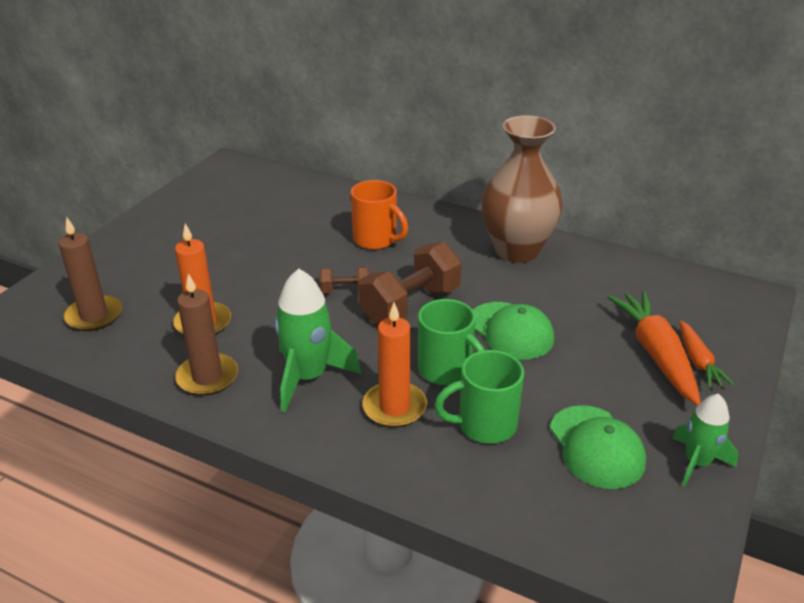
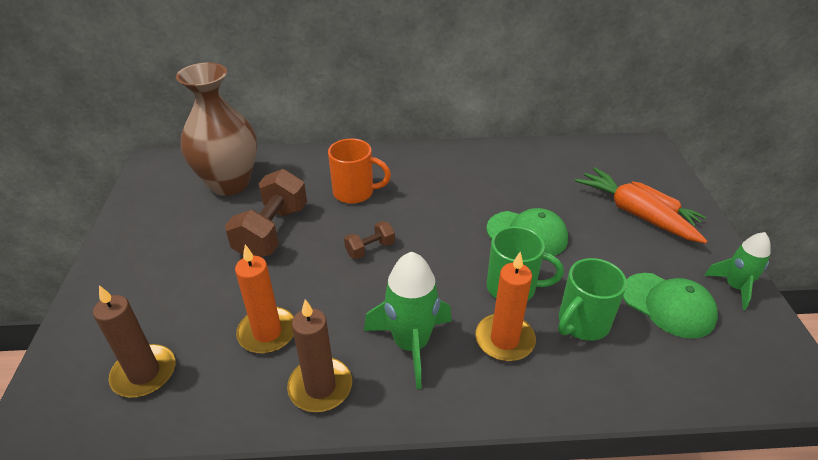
camera: 30 degrees left, 5 degrees up
brown dumbbell [358,242,462,325] -> brown dumbbell moved to [225,169,307,257]
brown vase [481,115,563,263] -> brown vase moved to [176,63,257,196]

